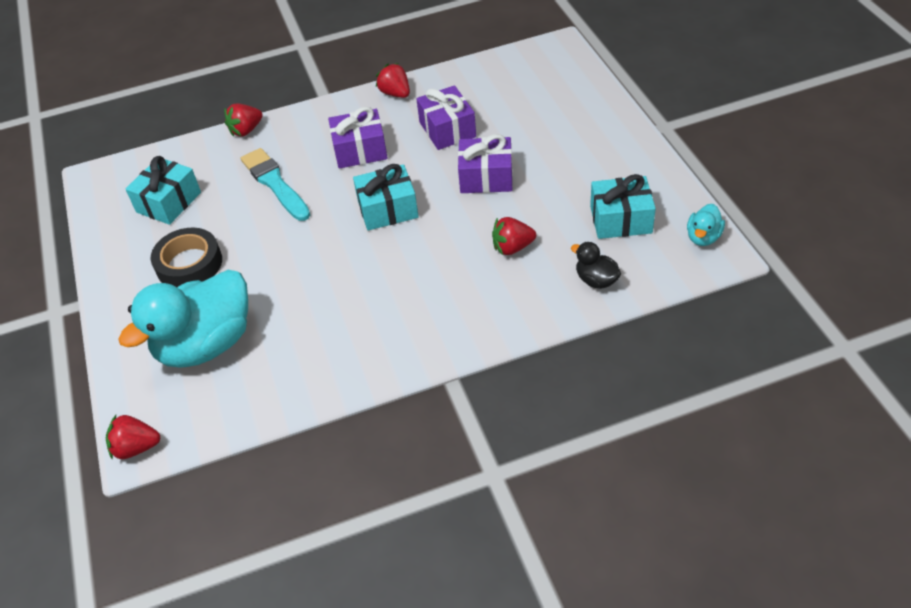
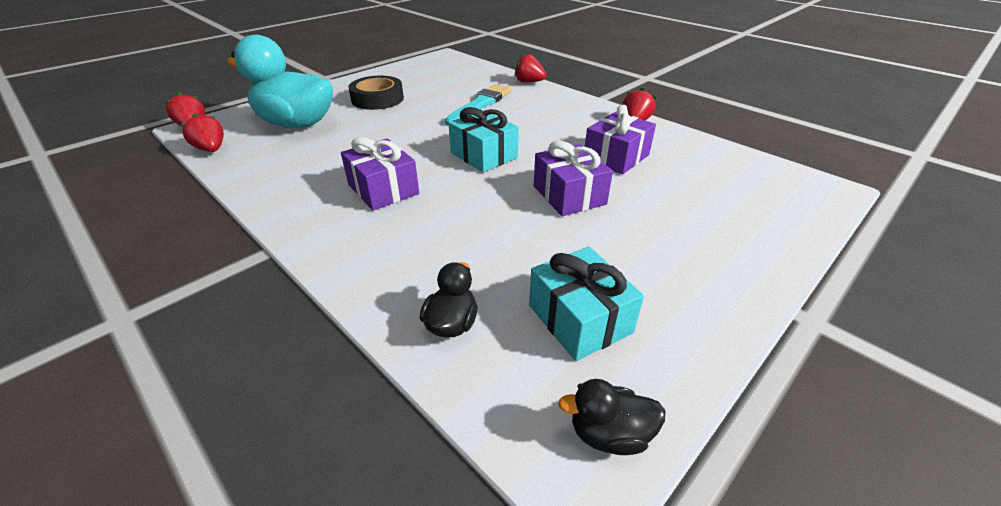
camera: 60 degrees right, 10 degrees down
turquoise gift [125,156,201,225] -> none
purple gift [328,107,387,168] -> purple gift moved to [341,137,419,211]
red strawberry [492,217,536,255] -> red strawberry moved to [181,113,224,152]
turquoise duck [687,204,725,246] -> black duck [558,379,665,455]

